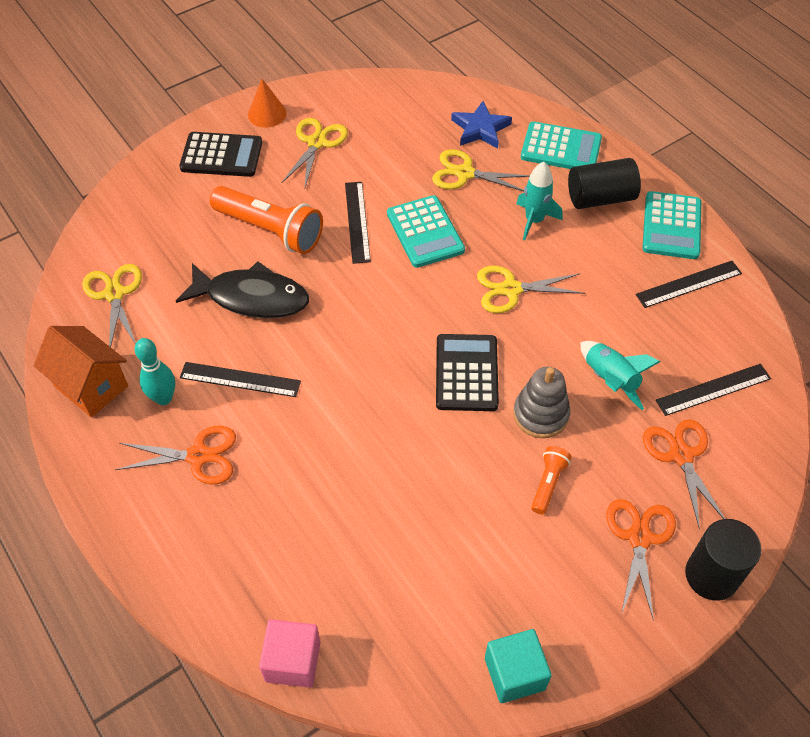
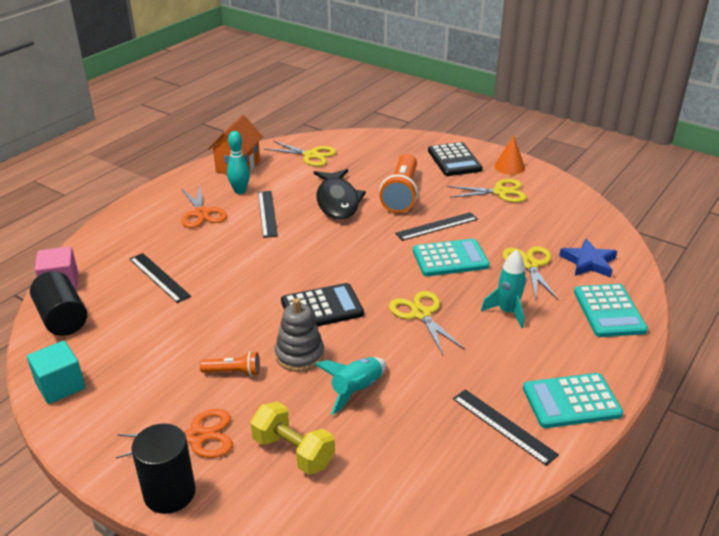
camera: 70 degrees right, 20 degrees down
yellow scissors [82,264,142,347] -> yellow scissors turned 60 degrees clockwise [264,141,336,166]
turquoise calculator [387,195,465,268] -> turquoise calculator turned 150 degrees counterclockwise [413,239,490,276]
black cylinder [568,158,641,209] -> black cylinder moved to [30,271,87,336]
orange scissors [643,419,725,530] -> yellow dumbbell [250,401,335,475]
black ruler [656,364,771,416] -> black ruler moved to [130,253,191,303]

